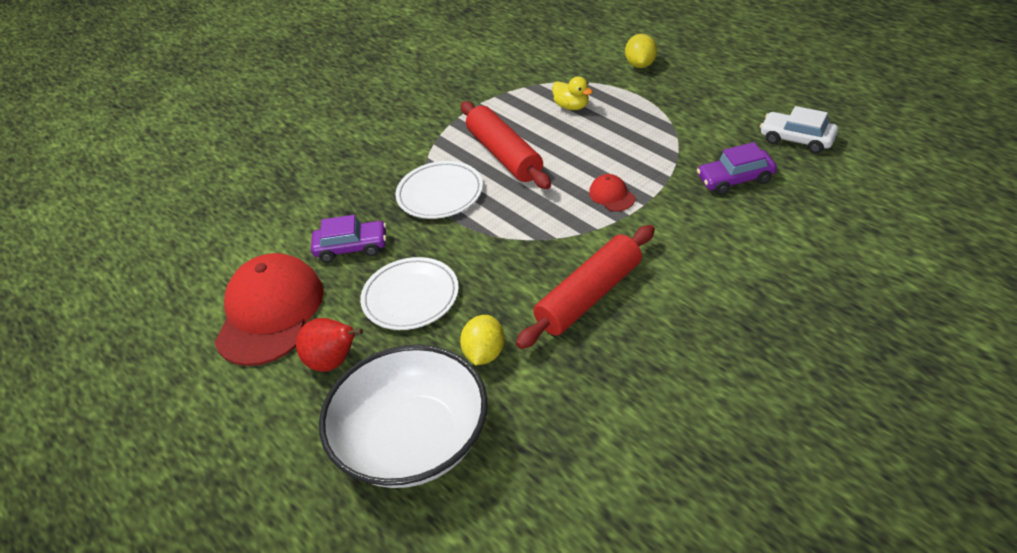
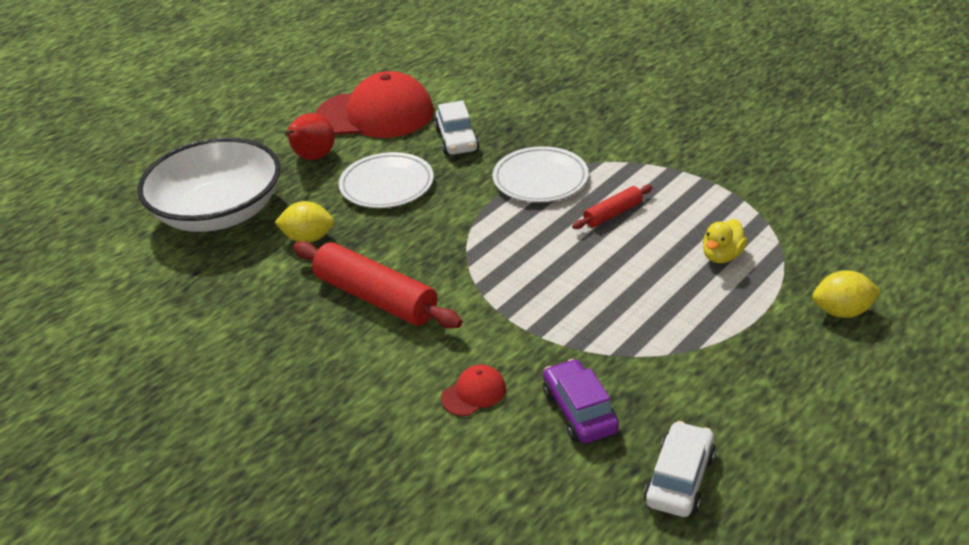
camera: 80 degrees right, 5 degrees down
purple car [311,215,387,263] -> white car [434,101,479,155]
red rolling pin [461,101,551,189] -> red rolling pin [572,185,653,229], size x0.51
red cap [589,174,635,211] -> red cap moved to [441,365,506,416]

